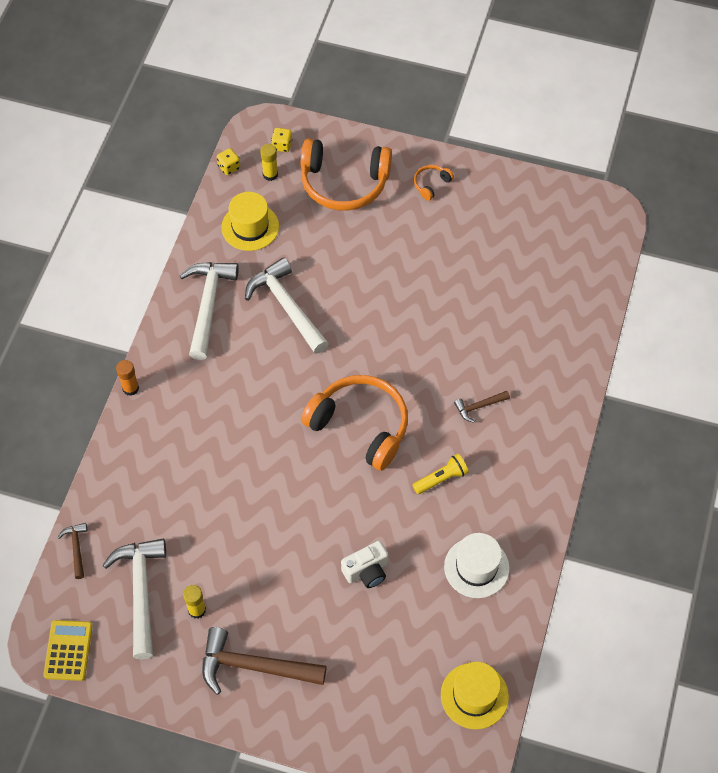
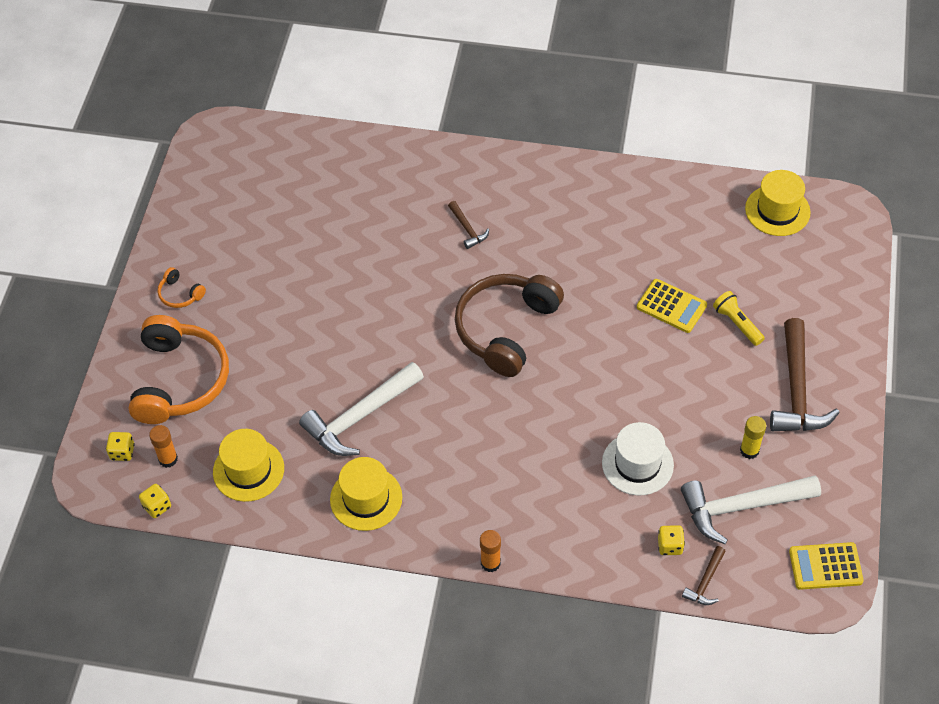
camera: 95 degrees left, 5 degrees down
brown hammer [57,523,87,579] -> brown hammer turned 45 degrees counterclockwise [682,546,726,605]
white hammer [180,262,239,360] -> yellow hat [330,457,402,531]
yellow glue stick [260,144,278,181] -> orange glue stick [149,425,178,468]
orange headphones [301,375,408,471] -> brown headphones [455,274,564,377]
white camera [341,541,388,588] -> yellow calculator [637,279,707,333]
yellow flashlight [413,454,469,494] -> yellow flashlight moved to [713,291,765,346]
white hat [444,533,510,598] -> white hat moved to [602,422,674,495]
none -> yellow dice [658,525,685,555]

